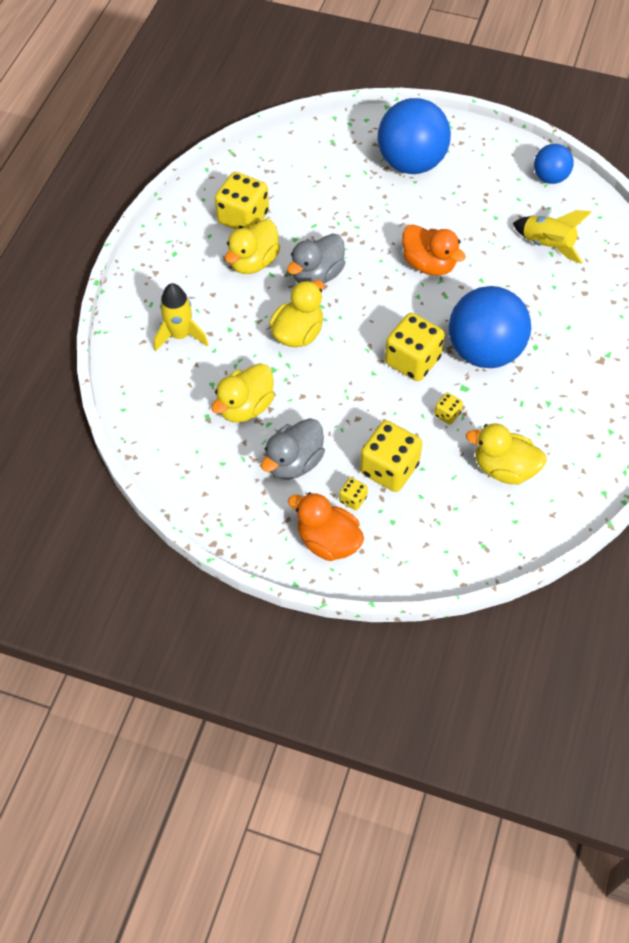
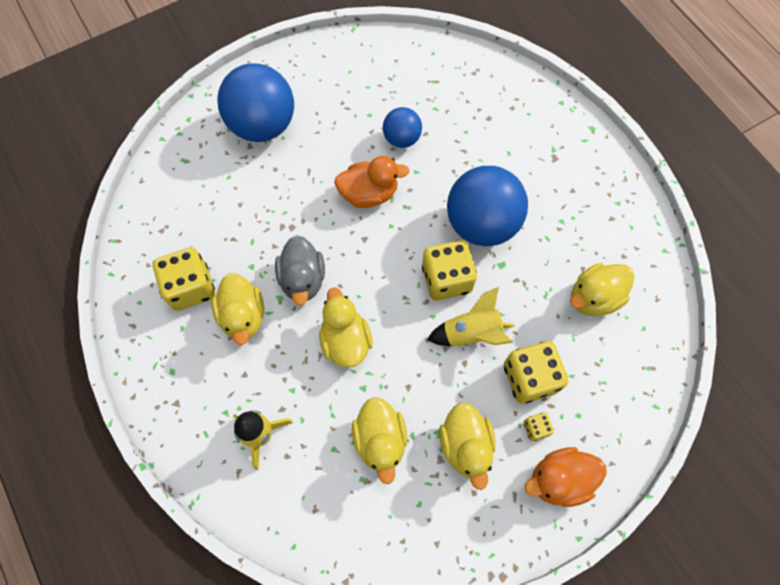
camera: 50 degrees left, 10 degrees up
grey duck [261,418,325,480] -> yellow duck [439,402,496,490]
yellow dice [434,392,463,424] -> none
yellow rocket [513,210,591,264] -> yellow rocket moved to [427,287,515,346]
blue ball [534,144,574,184] -> blue ball moved to [383,107,422,148]

